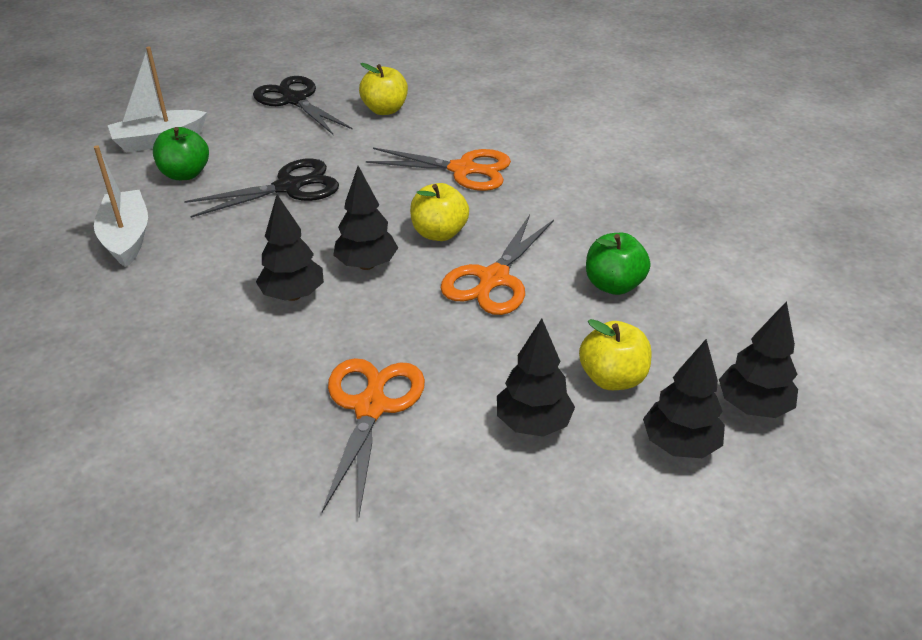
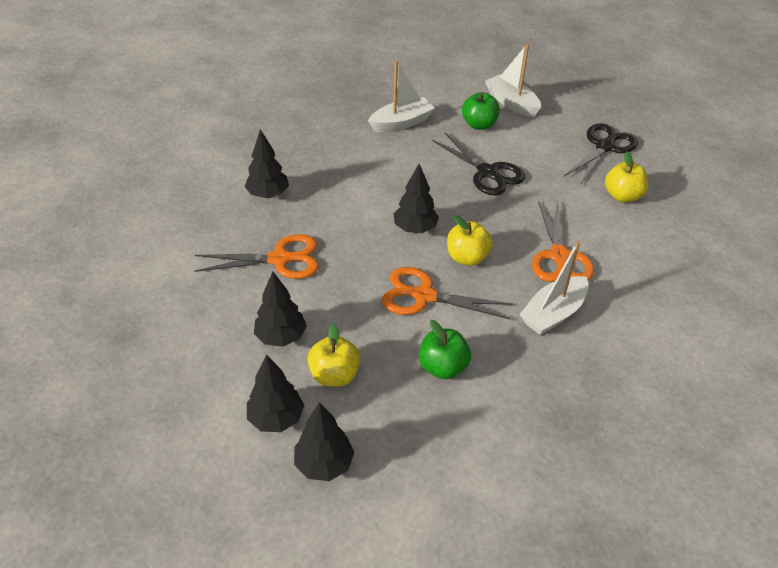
camera: 75 degrees right, 5 degrees up
black tree [256,195,324,301] -> black tree moved to [244,129,289,198]
none -> white boat [520,241,589,335]

